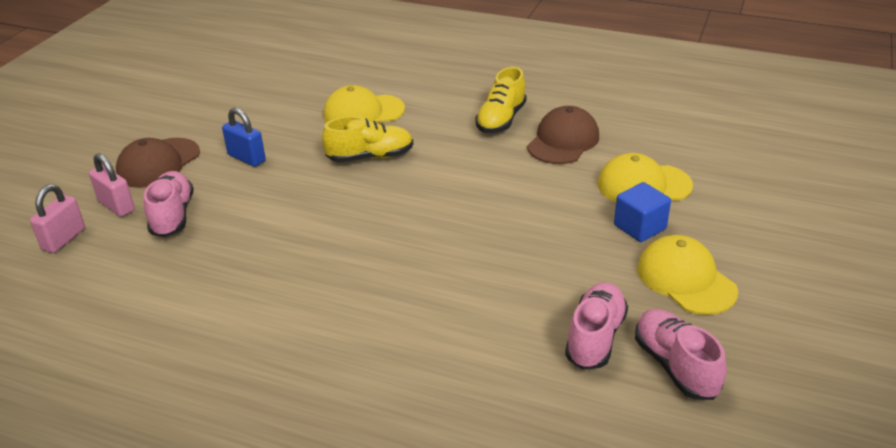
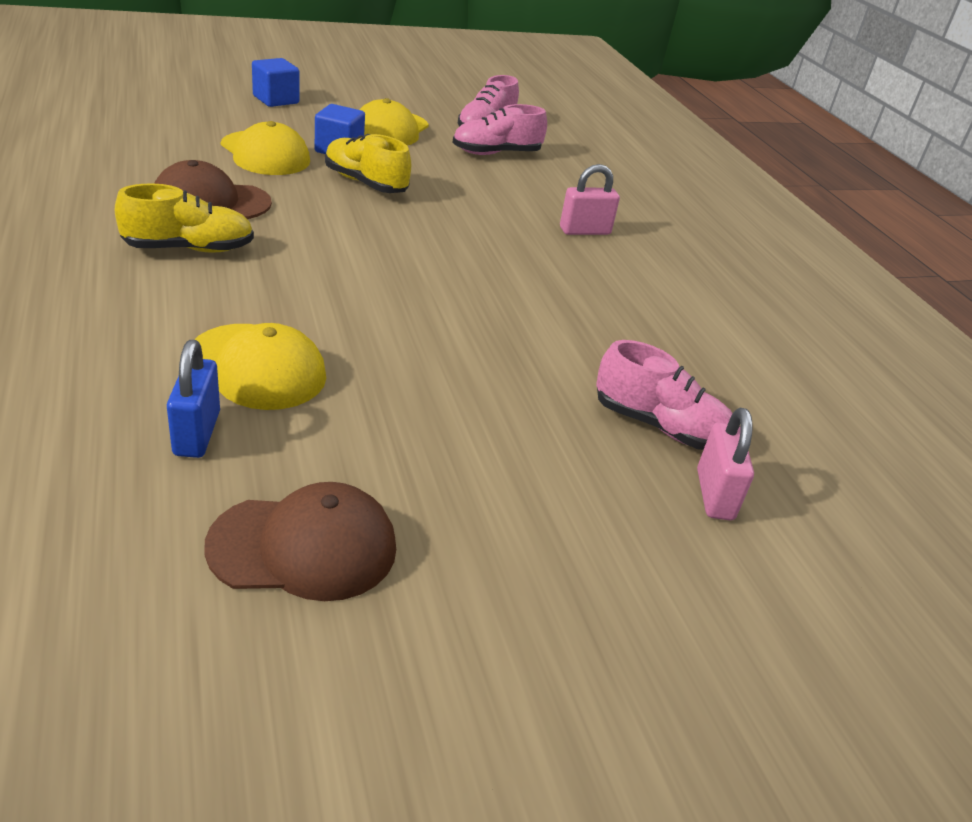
camera: 135 degrees left, 0 degrees up
pink padlock [30,184,85,253] -> pink padlock moved to [560,164,620,235]
brown cap [116,138,200,188] -> brown cap moved to [204,482,396,601]
pink shoe [144,171,194,237] -> pink shoe turned 105 degrees counterclockwise [596,340,733,450]
blue padlock [222,108,266,167] -> blue padlock moved to [167,340,220,458]
yellow shoe [322,116,413,163] -> yellow shoe moved to [325,134,411,193]
none -> blue cube [252,58,299,107]

